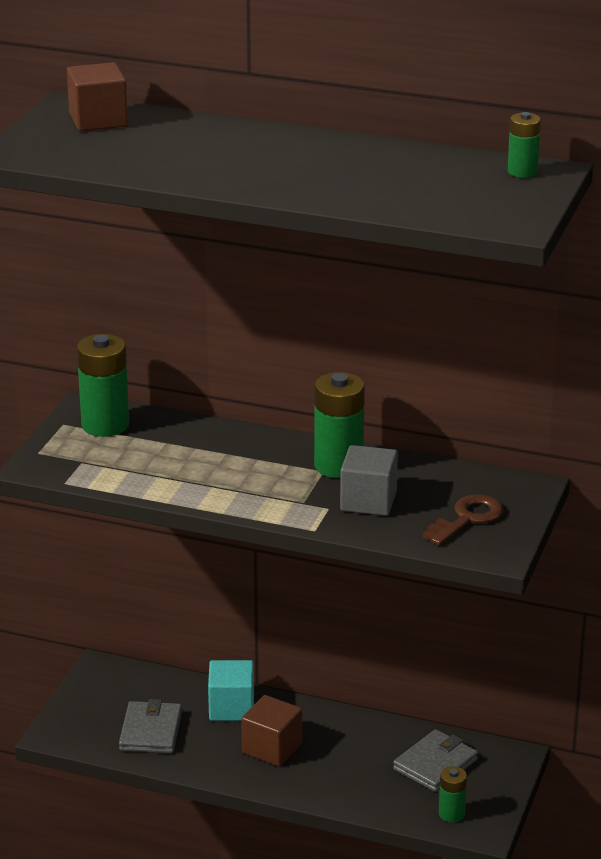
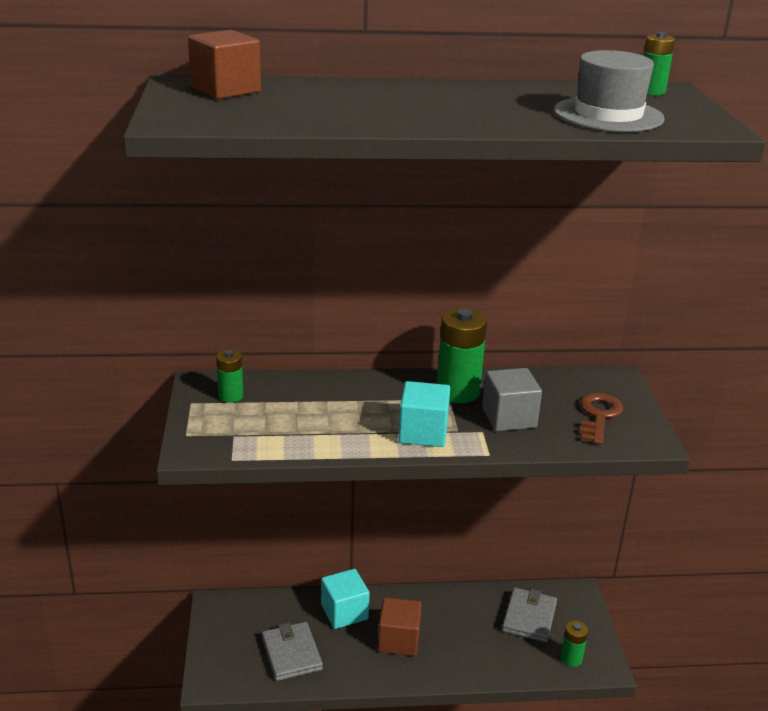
camera: 25 degrees left, 0 degrees up
green battery [77,334,129,437] -> green battery [216,350,243,403], size x0.55
none -> turquoise cube [398,381,450,447]
none -> grey hat [554,50,665,132]

